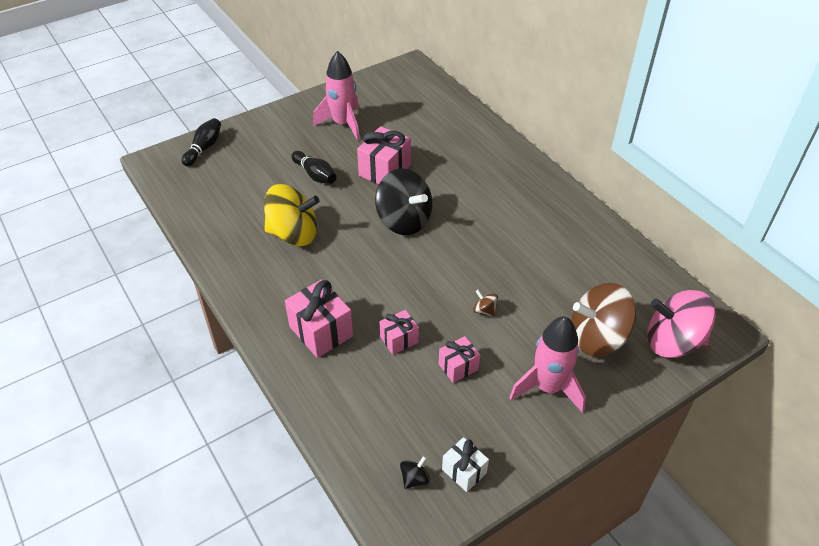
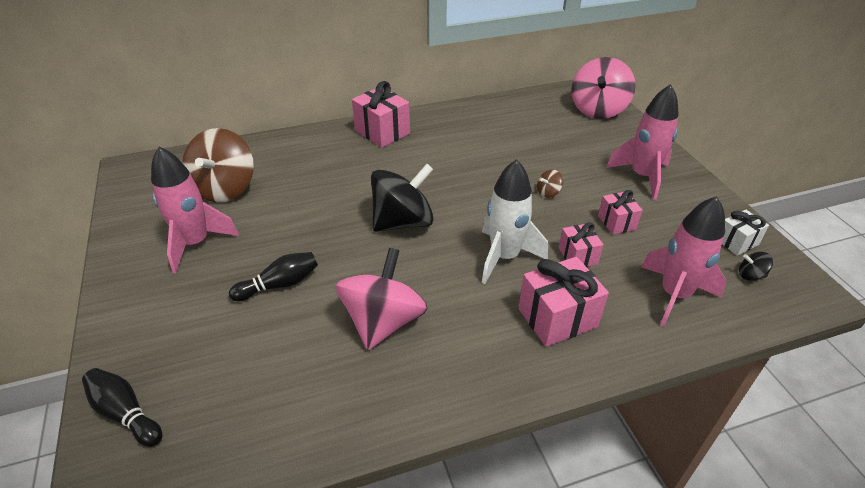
camera: 75 degrees left, 5 degrees down
yellow spinning top [264,184,320,246] -> pink spinning top [335,248,428,350]
pink gift [357,126,411,184] -> pink gift moved to [352,81,410,148]
black spinning top [400,456,430,489] -> black spinning top turned 45 degrees counterclockwise [739,252,773,281]
brown spinning top [571,283,636,356] -> brown spinning top moved to [182,128,254,202]
none -> white rocket [482,159,548,284]
none -> pink rocket [641,196,727,327]

